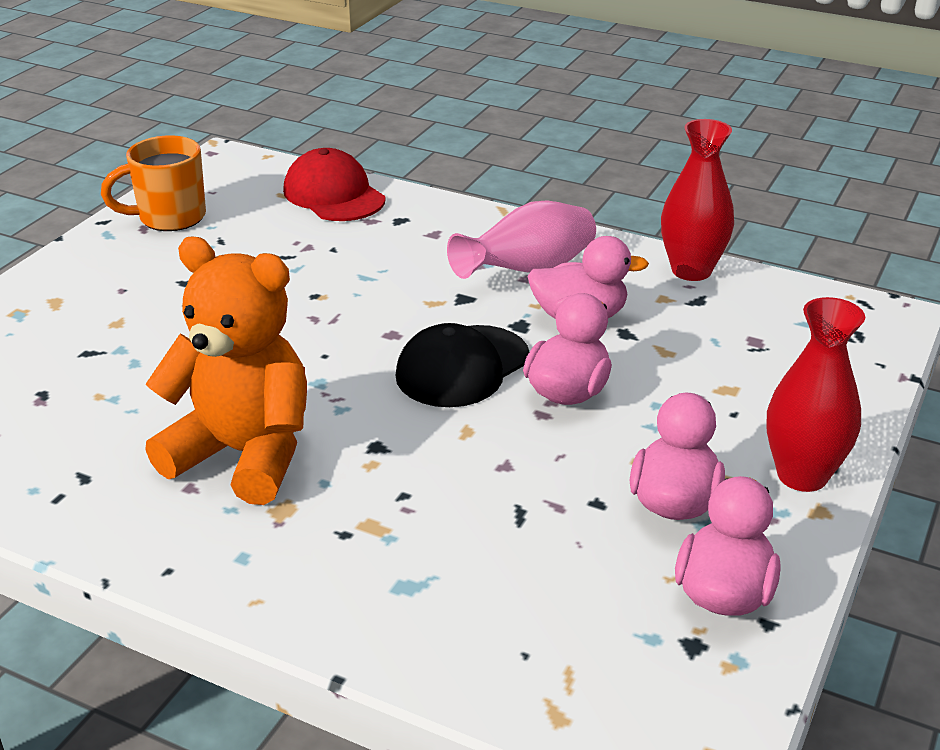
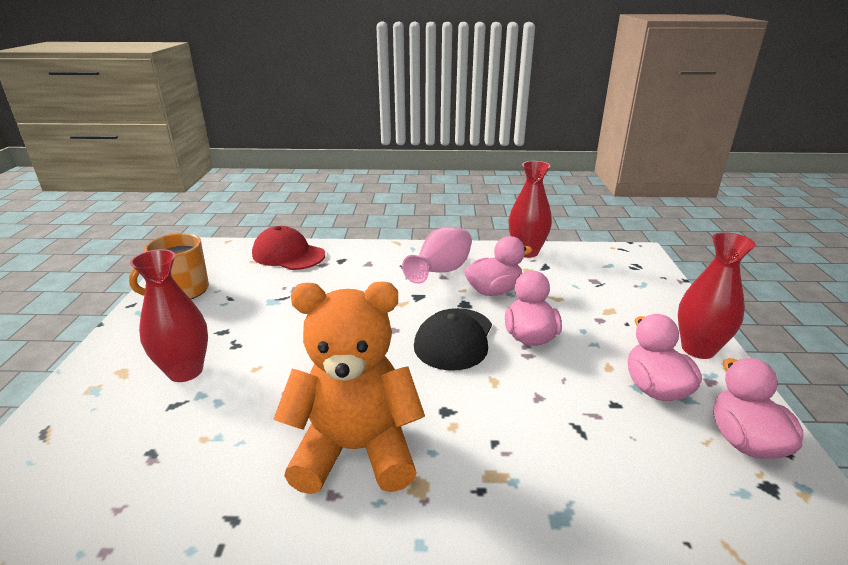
camera: 25 degrees left, 5 degrees down
none -> red vase [130,249,208,382]

